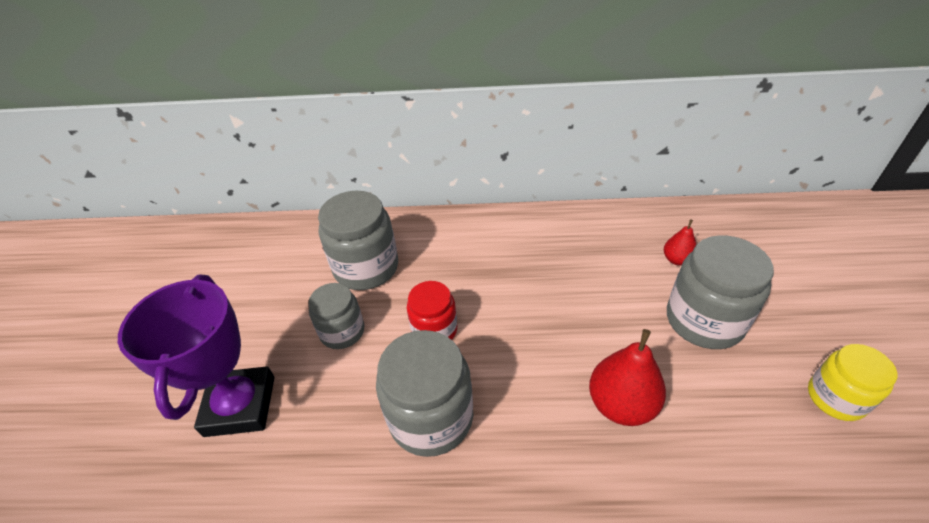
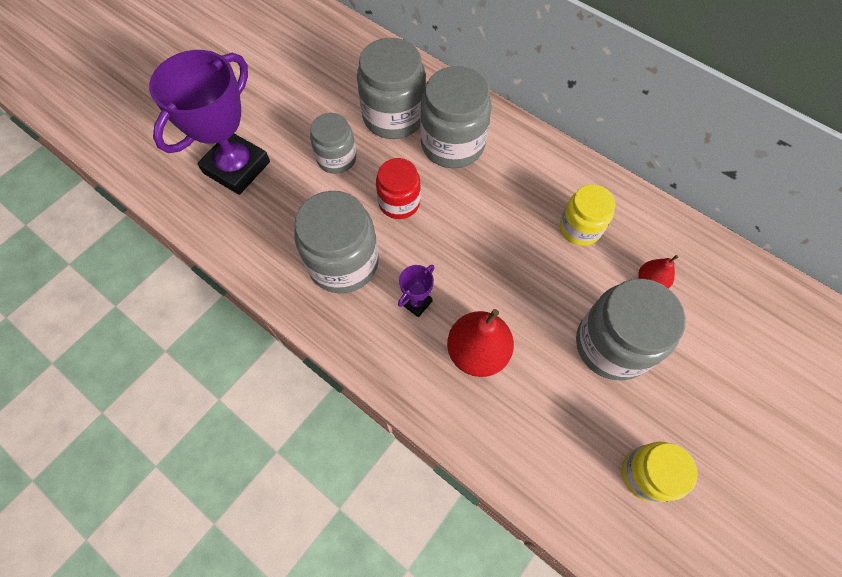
camera: 35 degrees right, 20 degrees up
none -> purple trophy [398,265,434,317]
none -> grey jar [420,66,492,168]
none -> yellow jar [560,185,615,246]

